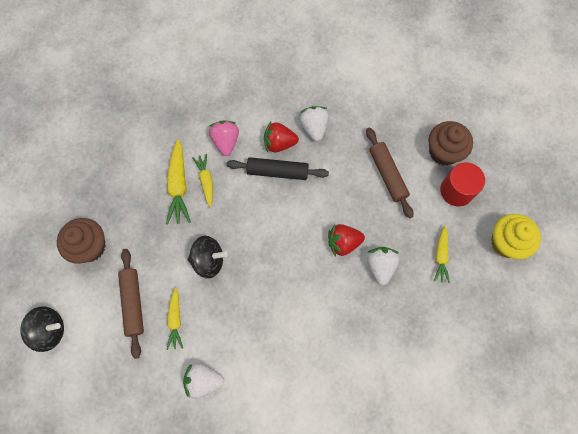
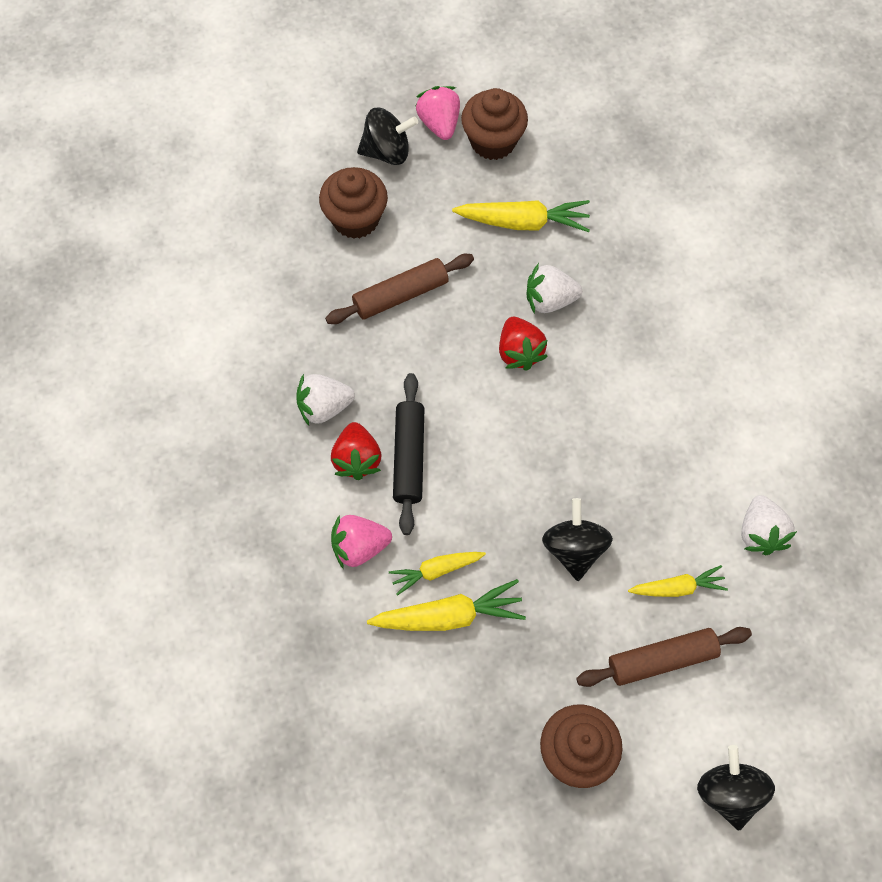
camera: 95 degrees left, 5 degrees down
yellow carrot [434,225,450,283] -> yellow carrot [452,200,590,232], size x1.57
red cylinder [440,162,485,207] -> none
yellow cupcake [491,214,541,259] -> brown cupcake [461,88,528,160]
none -> black spinning top [357,108,418,165]
none -> pink strawberry [416,86,460,140]

